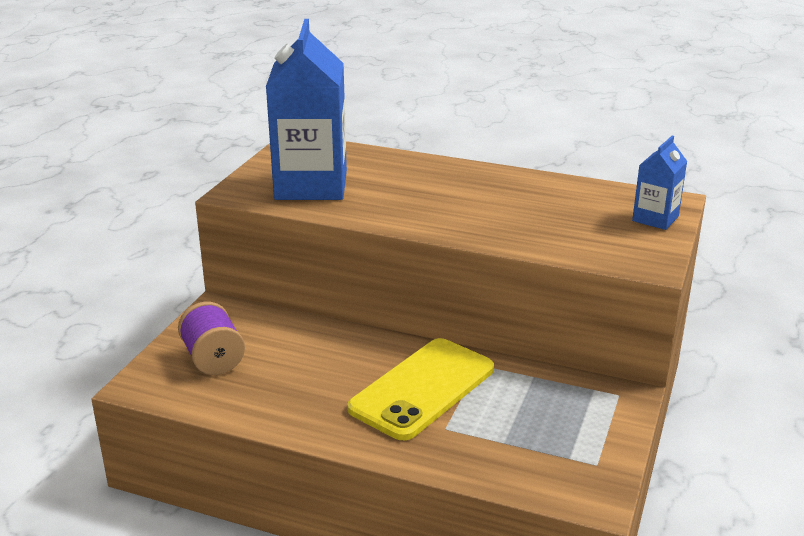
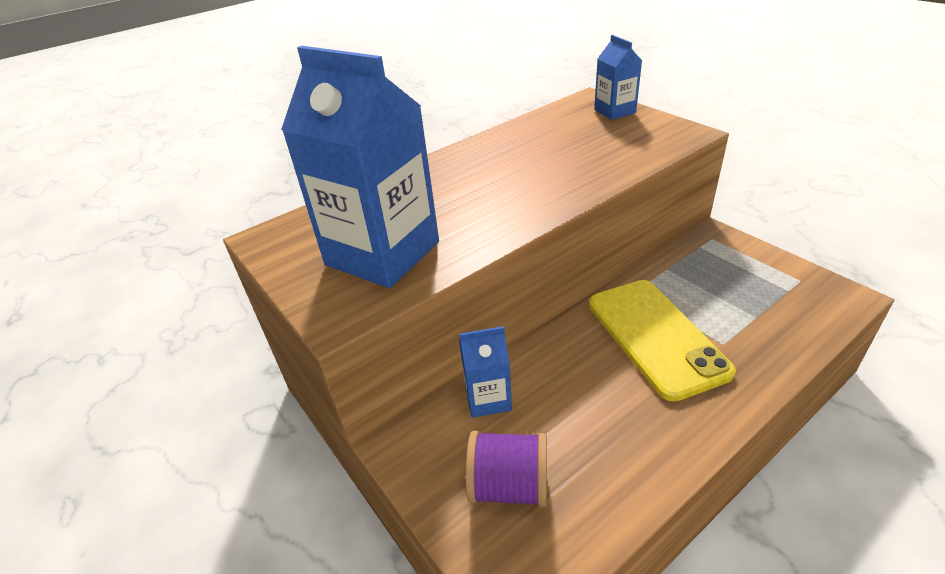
camera: 55 degrees left, 10 degrees up
none -> blue carton [459,326,512,418]

